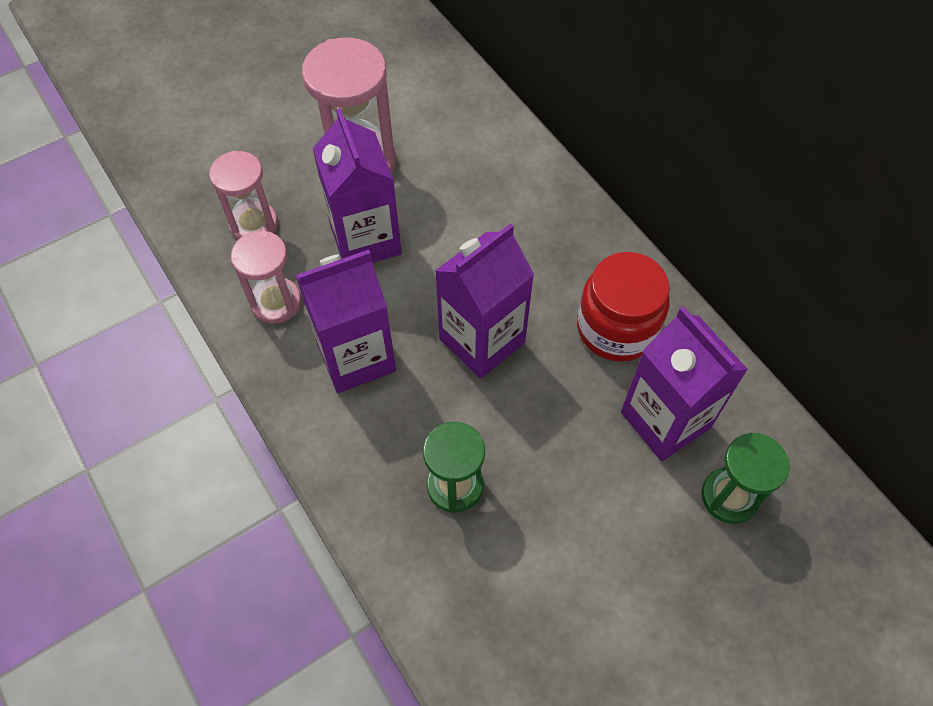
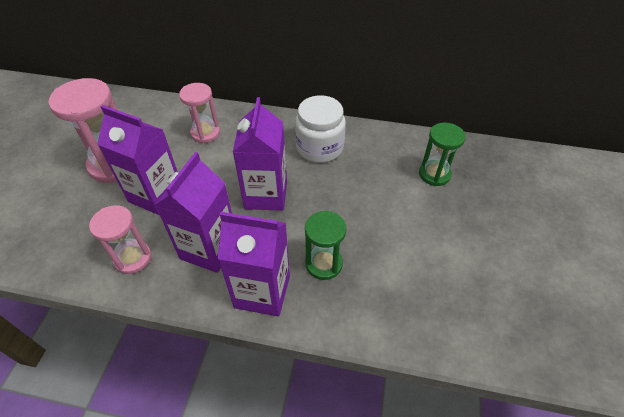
camera: 45 degrees left, 10 degrees down
pink hourglass [209,151,278,240] -> pink hourglass moved to [179,83,220,143]
red jar [577,252,670,362] -> white jar [295,95,346,163]
purple carton [621,306,748,461] -> purple carton moved to [218,212,290,317]

